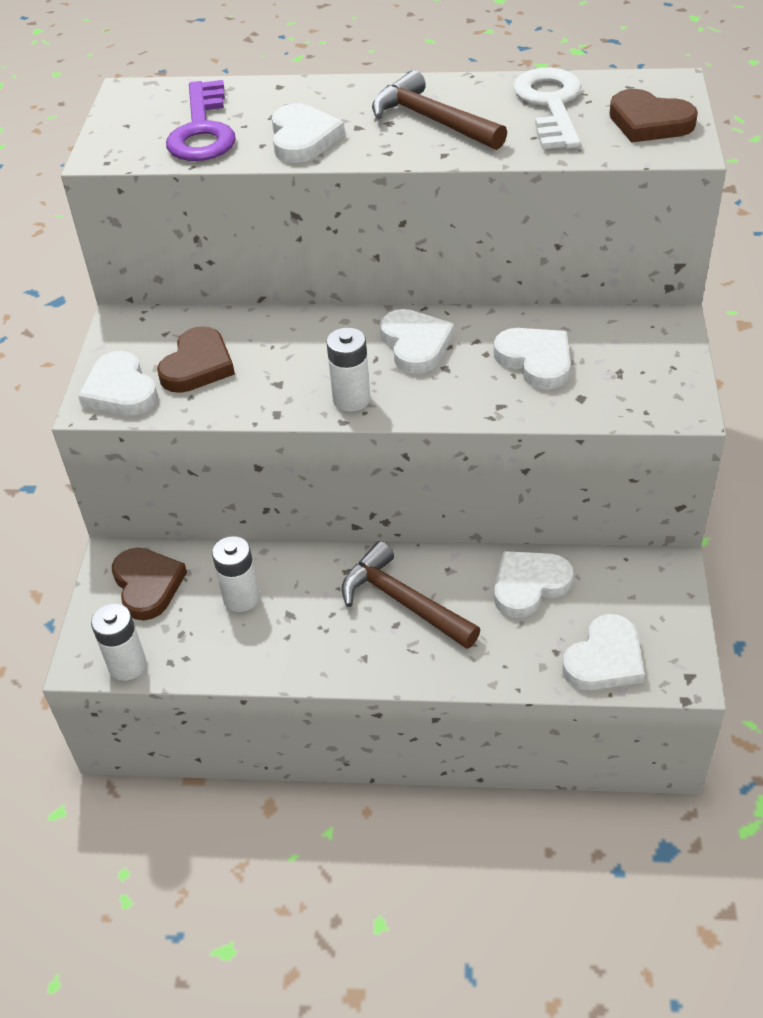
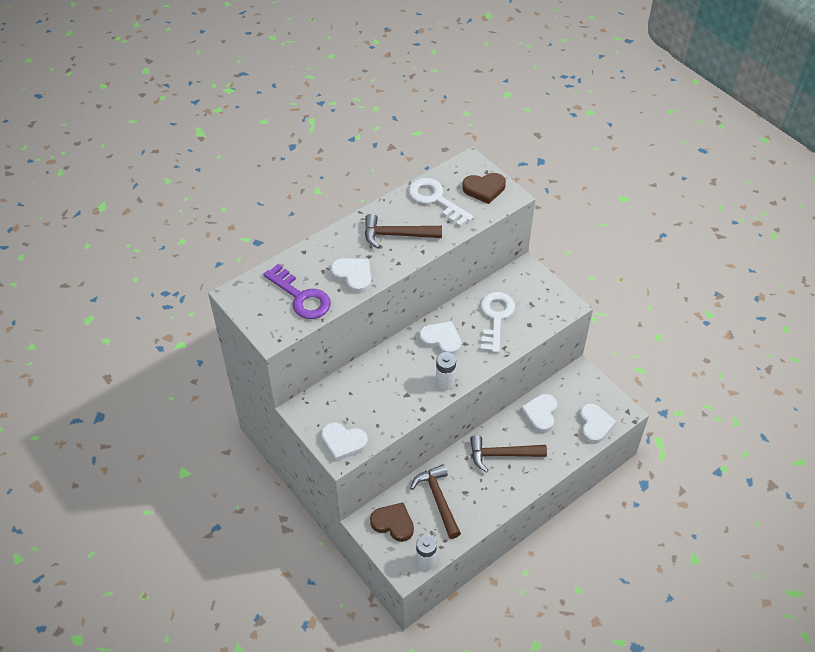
camera: 45 degrees left, 5 degrees up
brown heart [157,326,235,393] -> none
white battery [212,536,259,612] -> brown hammer [411,464,461,539]
white heart [494,328,571,390] -> white key [481,292,515,353]

